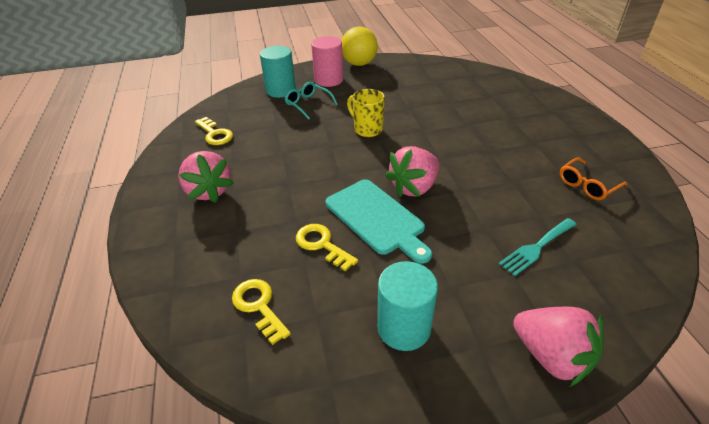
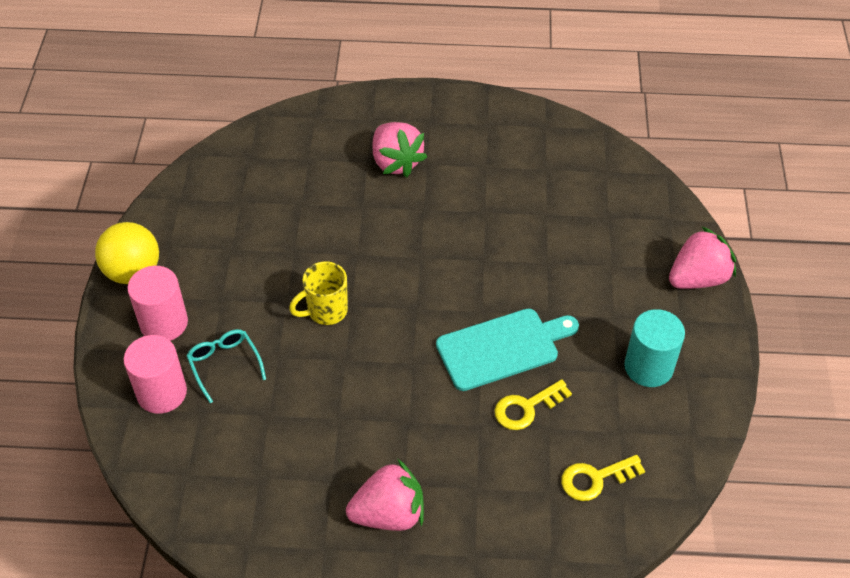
camera: 75 degrees left, 10 degrees up
yellow key [195,117,233,145] -> none
turquoise cylinder [260,46,296,98] -> pink cylinder [124,335,187,414]
turquoise glasses [285,82,338,120] -> turquoise glasses turned 90 degrees clockwise [187,329,266,403]
pink strawberry [385,146,439,197] -> pink strawberry moved to [373,122,427,177]
turquoise fork [499,218,577,276] -> none
orange glasses [560,158,627,200] -> none

